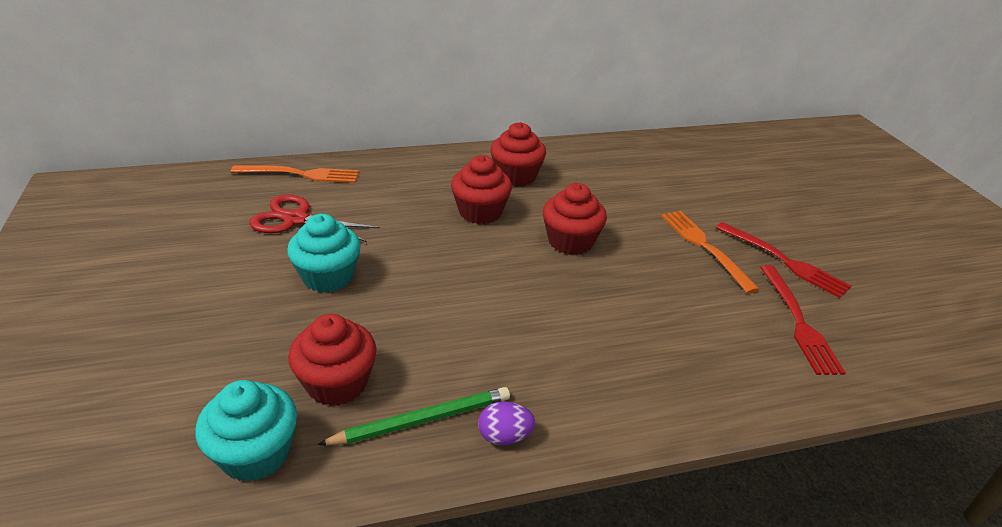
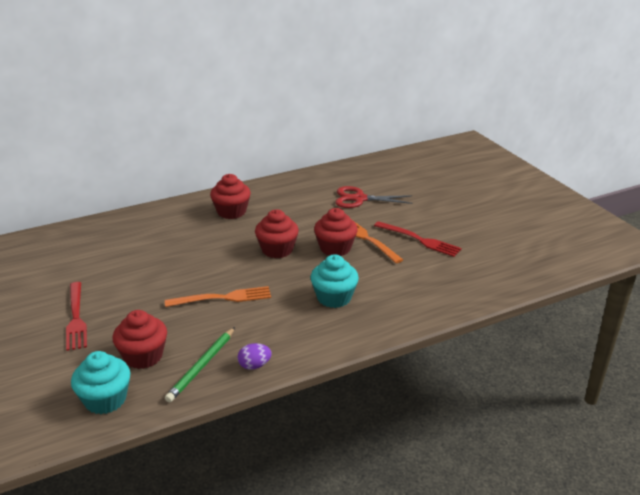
camera: 10 degrees left, 5 degrees down
orange fork [231,165,359,183] -> orange fork moved to [165,286,271,307]
red scissors [249,194,380,242] -> red scissors moved to [335,186,413,208]
turquoise cupcake [287,214,361,293] -> turquoise cupcake moved to [310,254,359,308]
green pencil [317,387,510,445] -> green pencil turned 150 degrees clockwise [165,327,235,402]
red cupcake [451,155,512,224] -> red cupcake moved to [314,208,358,256]
red fork [760,265,846,375] -> red fork moved to [66,282,87,351]

